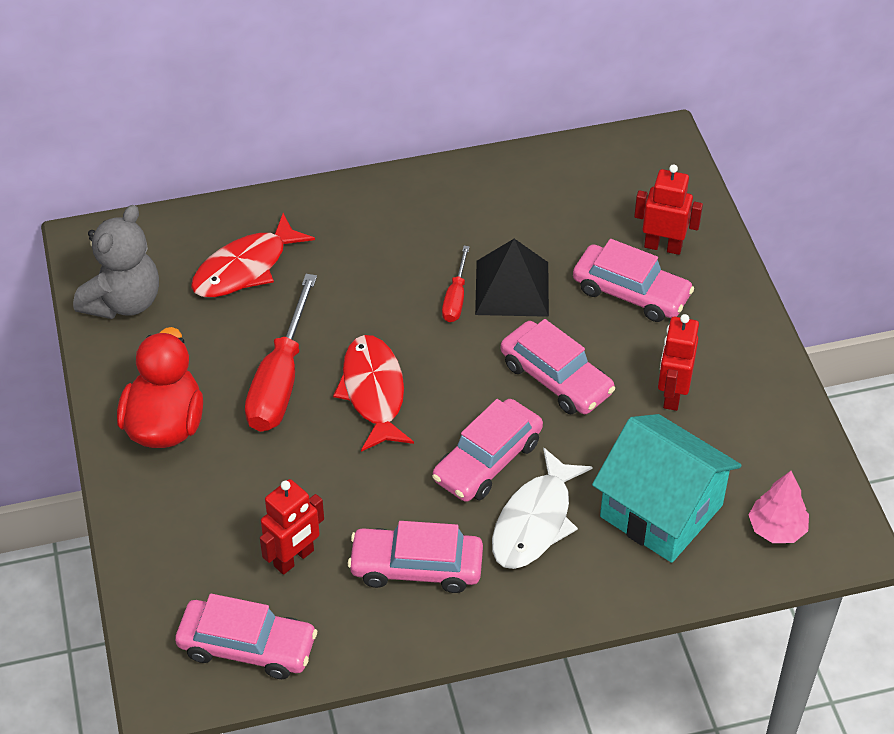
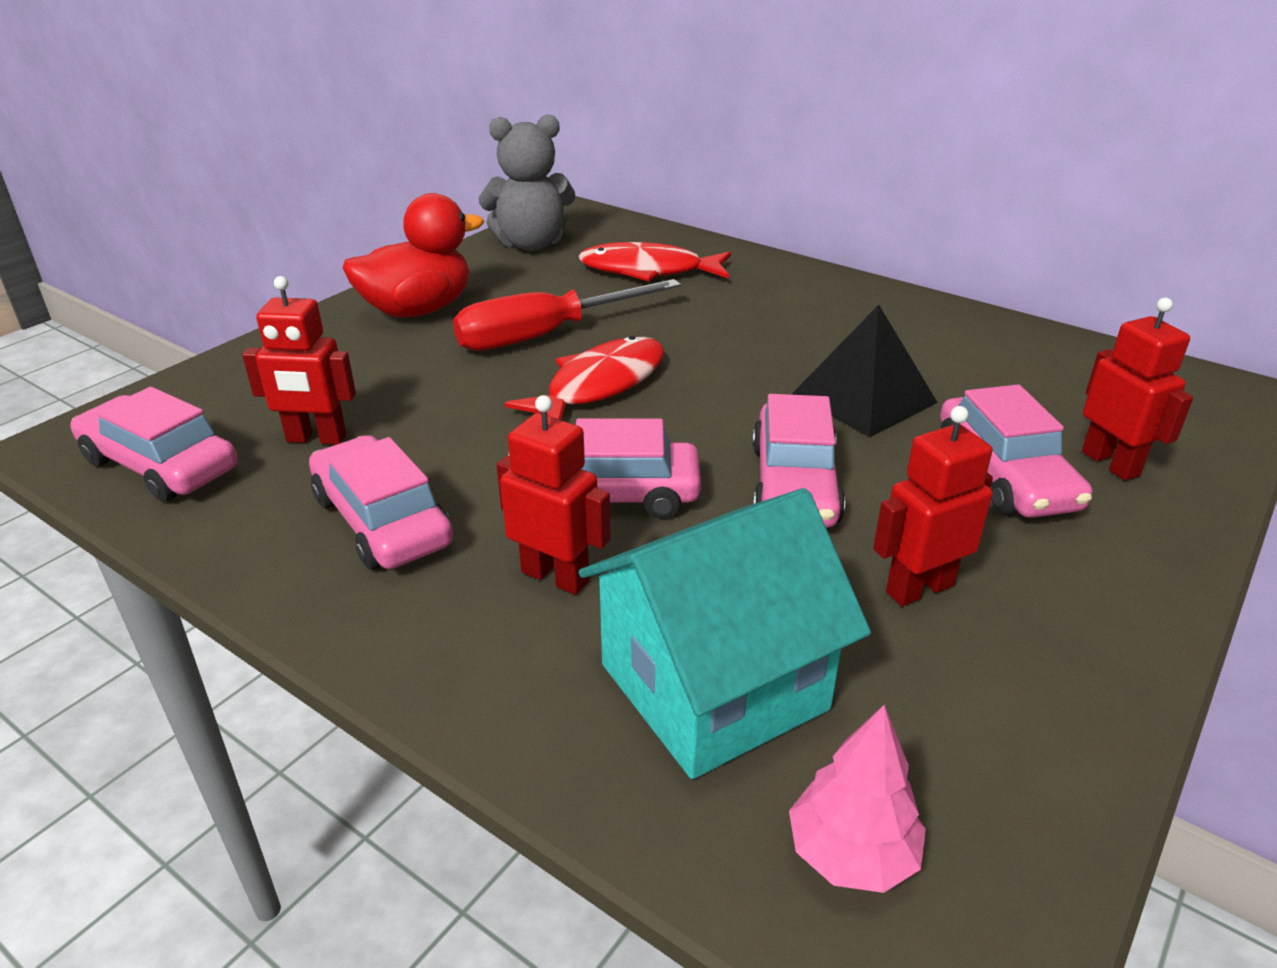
camera: 50 degrees right, 15 degrees down
pink car [175,594,317,679] -> pink car turned 150 degrees clockwise [70,387,238,502]
red screwdriver [442,246,470,322] -> none
white fish [492,447,592,569] -> red robot [497,395,611,595]
turquoise house [592,414,742,563] -> turquoise house turned 60 degrees clockwise [579,488,871,779]

